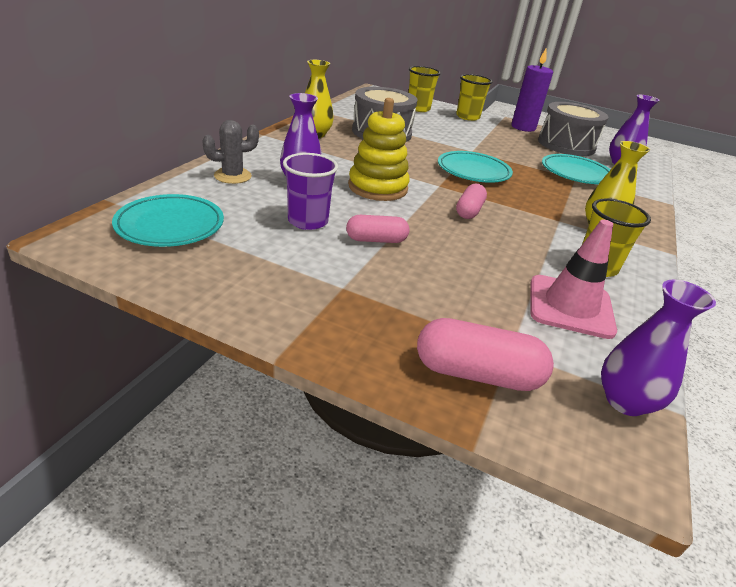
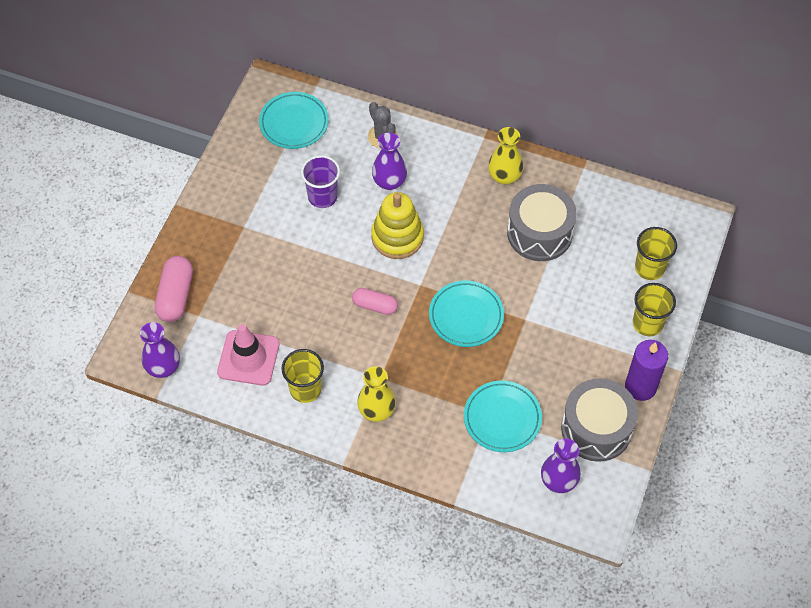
camera: 90 degrees right, 25 degrees up
pink capsule [346,215,409,243] -> none

